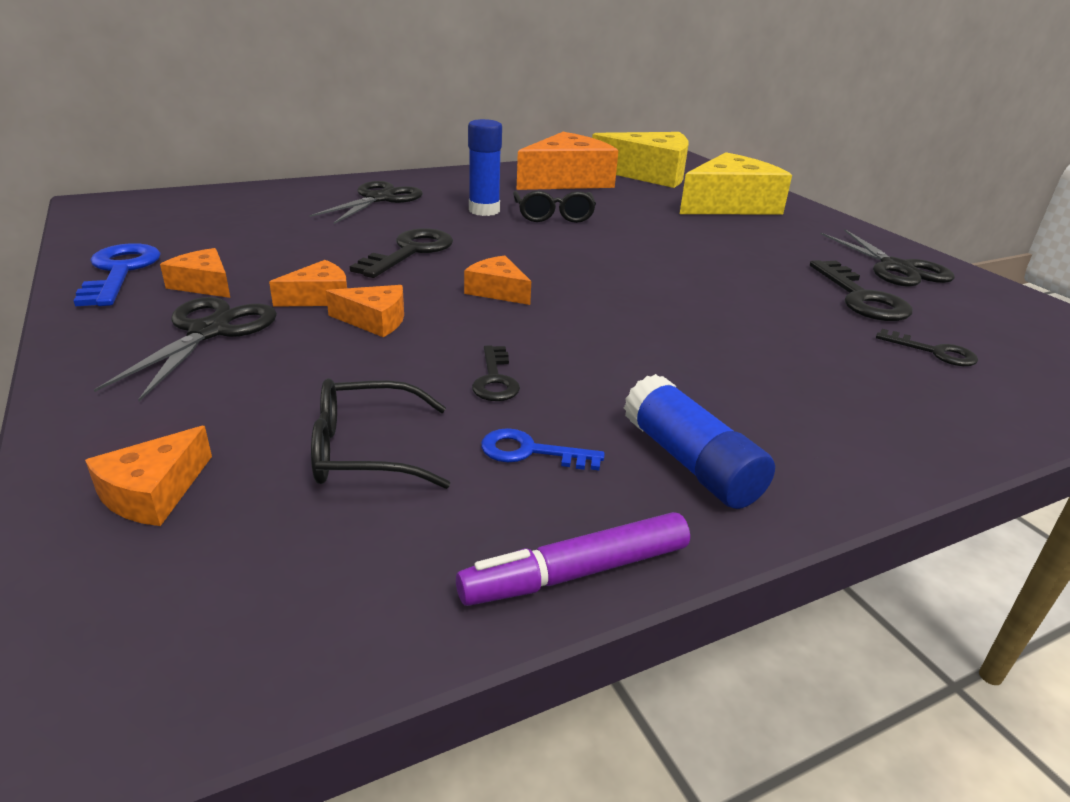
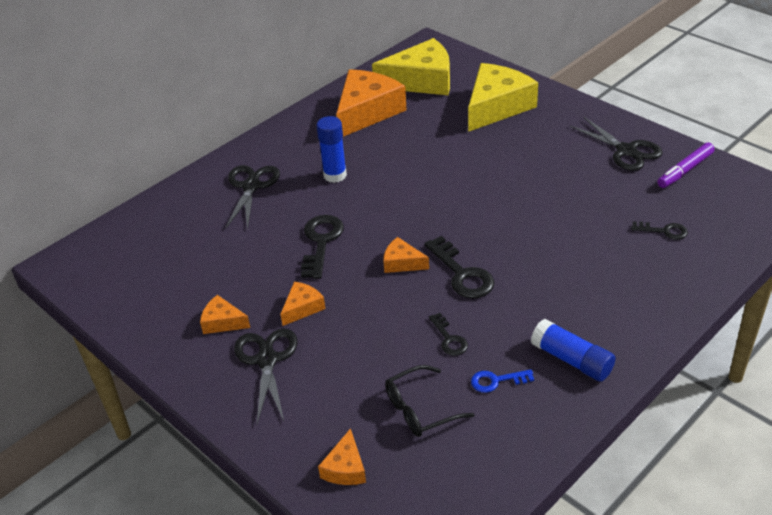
camera: 15 degrees left, 10 degrees up
blue key [74,243,161,306] -> none
orange cheese [326,285,404,337] -> none
purple marker [456,512,690,606] -> purple marker moved to [657,142,715,188]
black glasses [513,191,596,223] -> none
black key [810,260,912,321] -> black key moved to [424,236,494,298]

